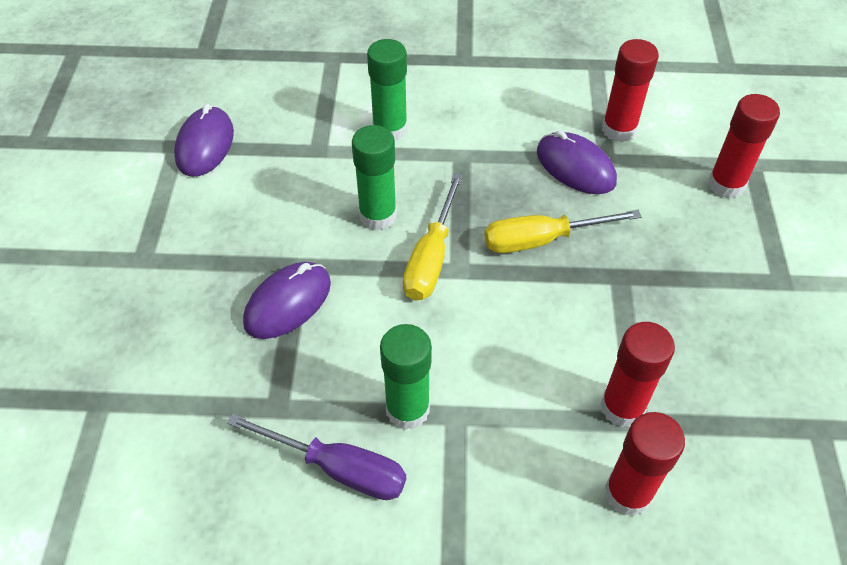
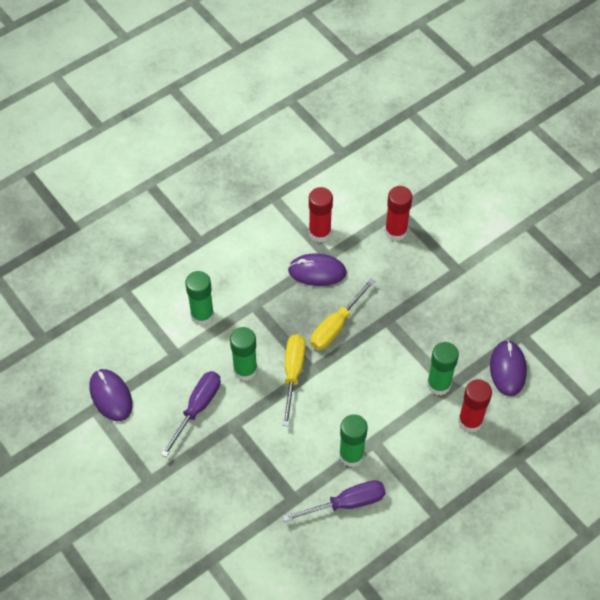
camera: 40 degrees left, 5 degrees up
purple mouse [243,262,331,339] -> purple mouse moved to [490,340,527,396]
yellow screwdriver [403,173,463,300] -> yellow screwdriver turned 150 degrees counterclockwise [283,334,306,426]
red glue stick [600,322,675,427] -> green glue stick [427,342,459,396]
none -> purple screwdriver [161,371,221,457]

